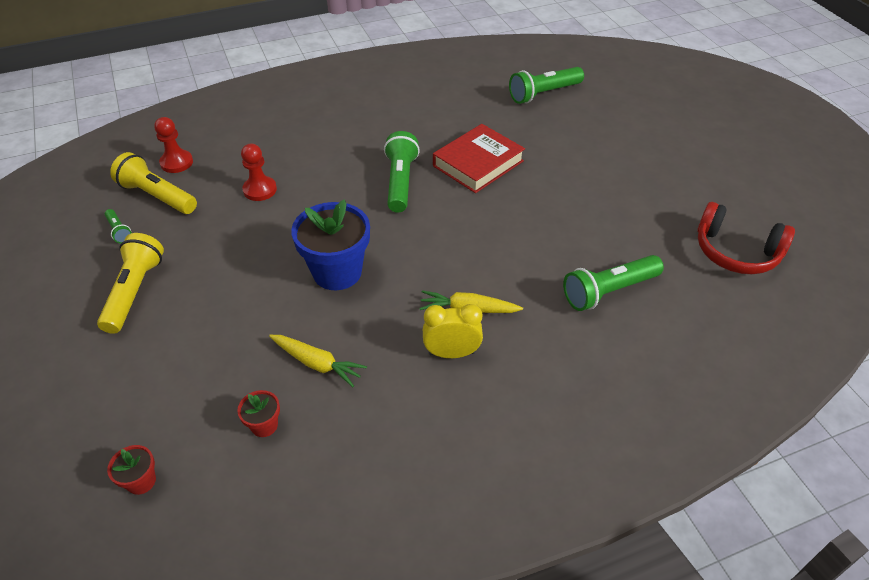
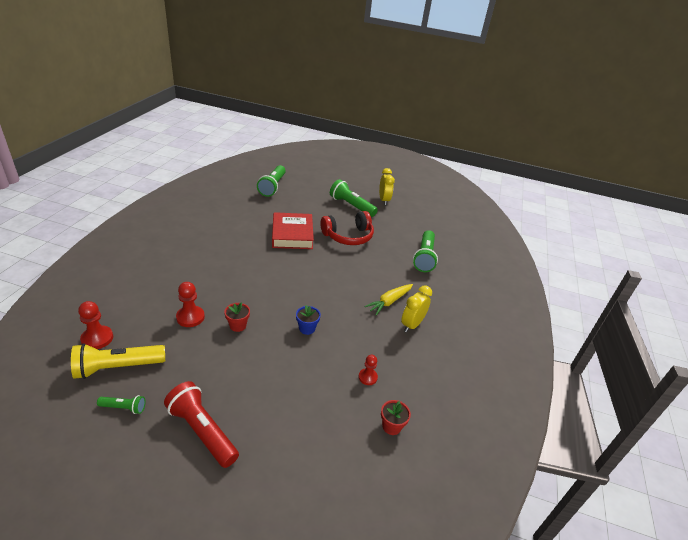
camera: 55 degrees left, 10 degrees down
yellow flashlight [97,233,164,334] -> red flashlight [164,381,239,468]
red flower pot [107,445,156,495] -> red flower pot moved to [224,302,250,332]
yellow carrot [269,335,367,387] -> red pawn [359,355,378,385]
blue flower pot [291,199,370,290] -> blue flower pot [296,305,321,335], size x0.45
green flashlight [384,131,420,213] -> green flashlight moved to [330,179,378,217]
red headphones [697,202,795,274] -> red headphones moved to [321,211,374,245]
none -> yellow clock [379,168,395,205]

